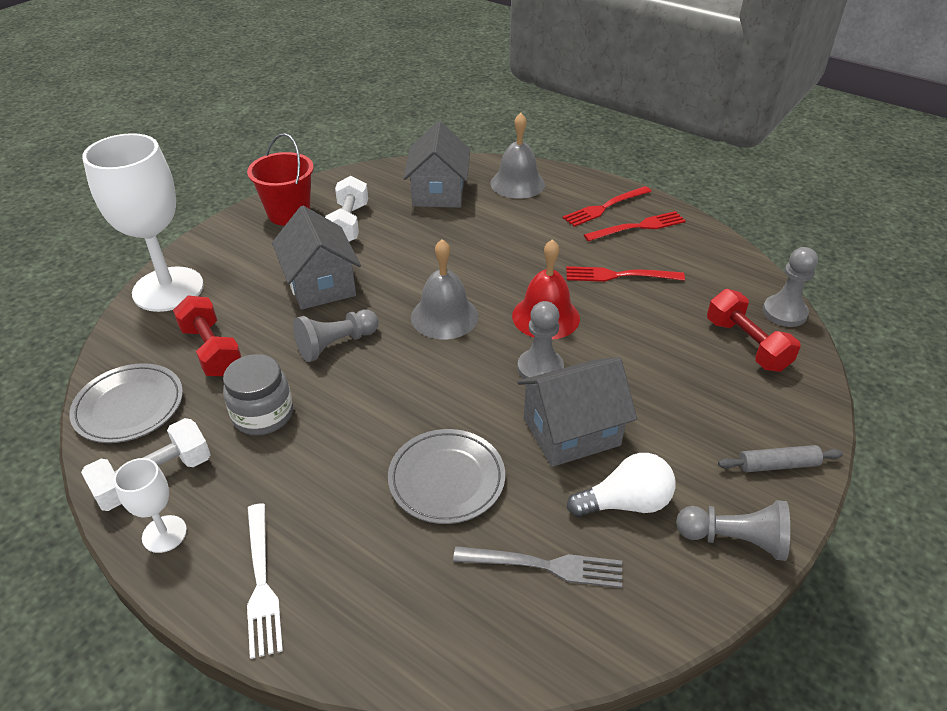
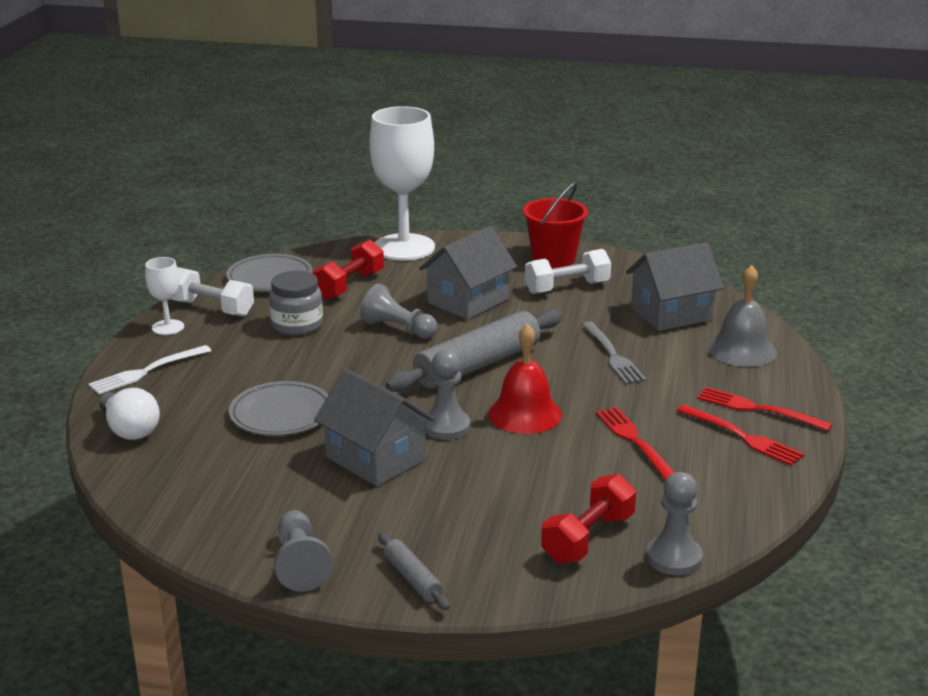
camera: 65 degrees right, 15 degrees down
grey bell [411,239,478,339] -> grey rolling pin [385,309,562,392]
grey fork [453,546,622,588] -> grey fork moved to [581,321,646,384]
white light bulb [567,453,676,517] -> white light bulb moved to [99,388,160,440]

